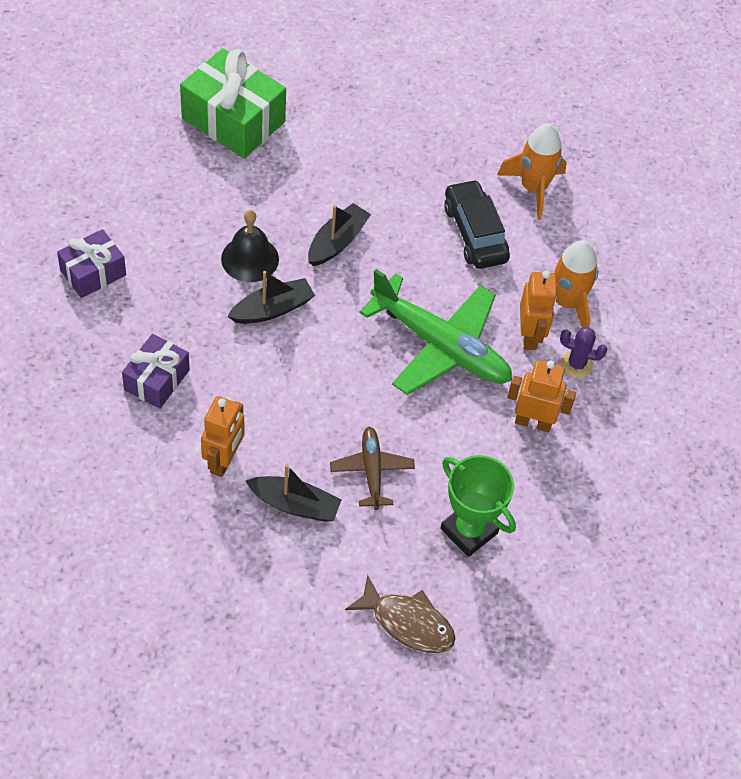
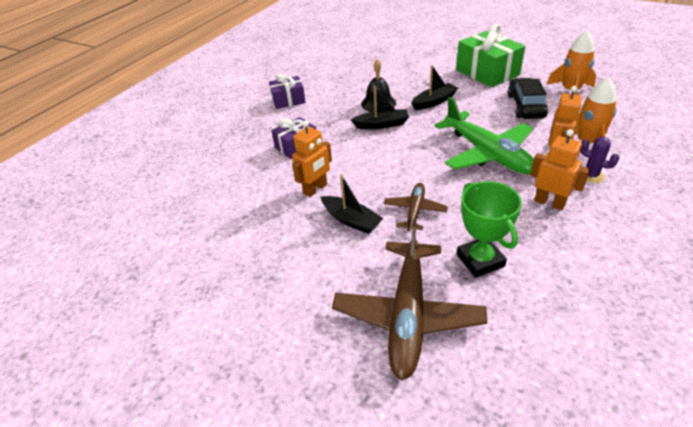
camera: 30 degrees right, 15 degrees down
green gift [180,48,286,159] -> green gift moved to [456,24,525,87]
brown fish [345,575,455,653] -> brown plane [332,219,487,381]

